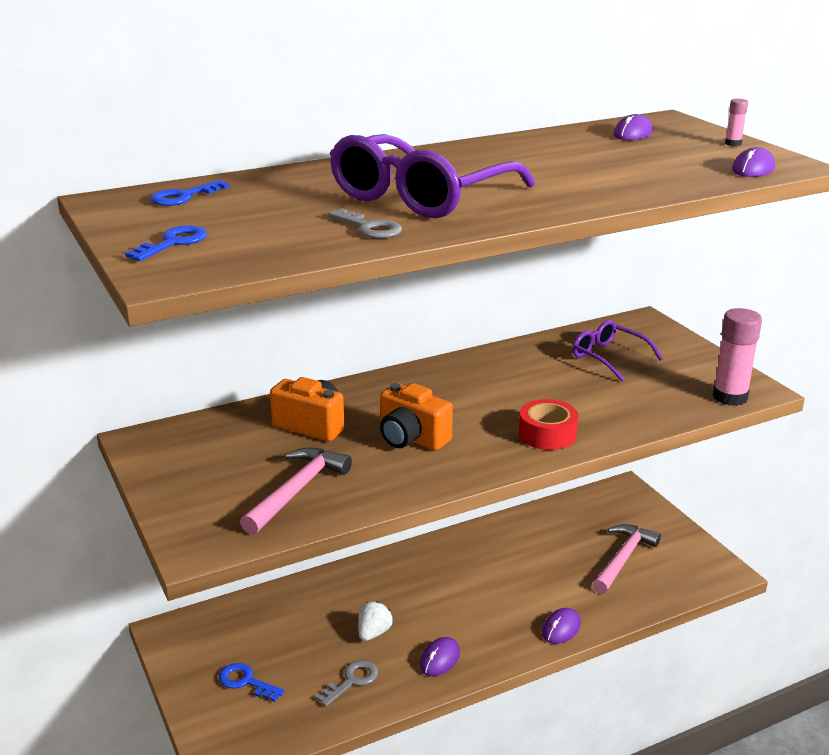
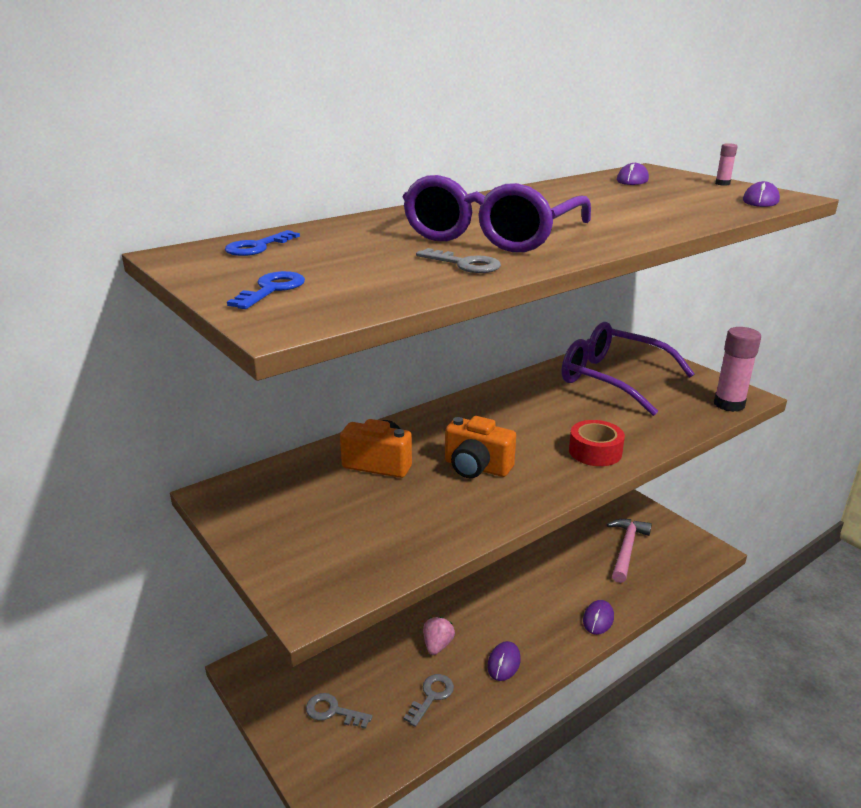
camera: 10 degrees left, 0 degrees up
blue key [219,663,285,702] -> grey key [306,693,373,729]
pink hammer [240,447,352,535] -> none
white strawberry [358,601,393,641] -> pink strawberry [423,617,455,655]
purple glasses [572,320,663,381] -> purple glasses [562,322,695,416], size x1.78

